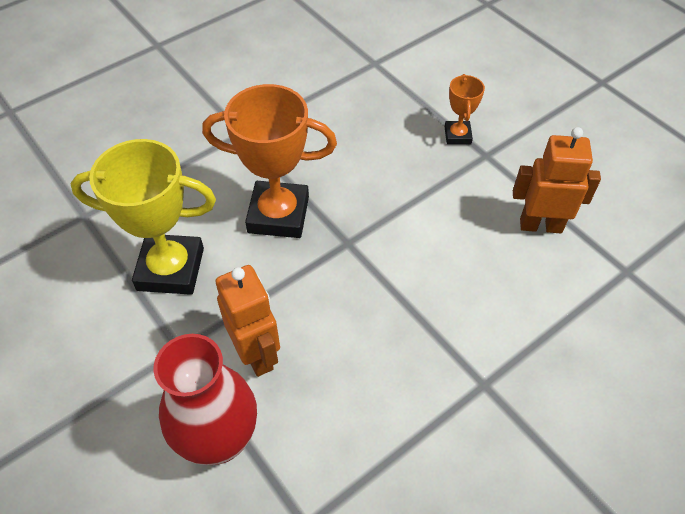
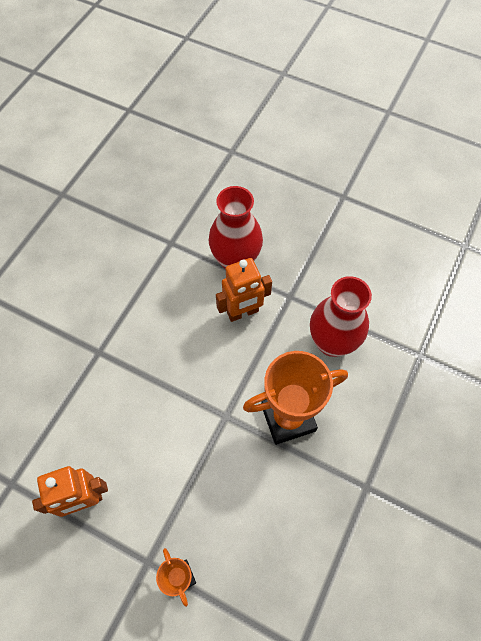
camera: 155 degrees right, 10 degrees up
yellow trophy [71,139,216,295] -> red vase [310,276,372,357]
orange robot [215,265,280,377] -> orange robot turned 60 degrees counterclockwise [216,258,272,322]

